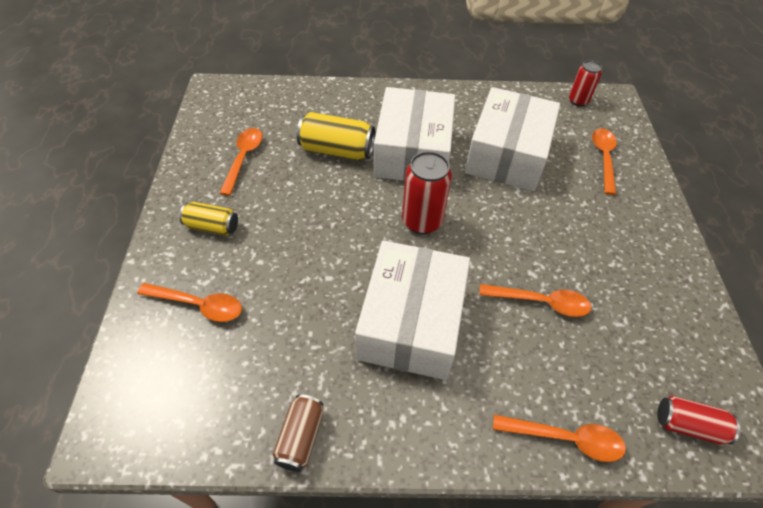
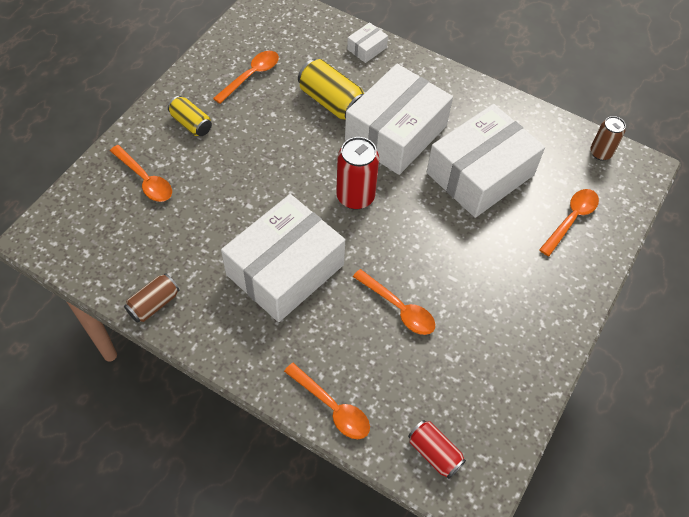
camera: 30 degrees right, 5 degrees up
red can [569,60,602,106] -> brown can [590,116,626,161]
none -> white box [347,22,388,63]

